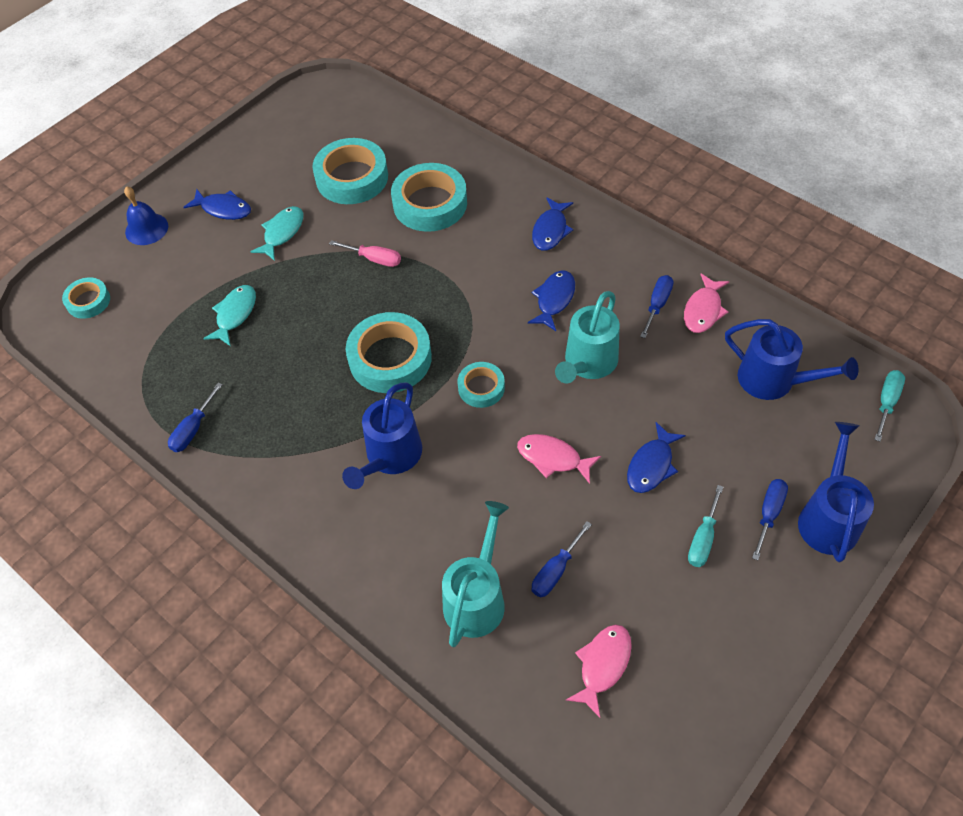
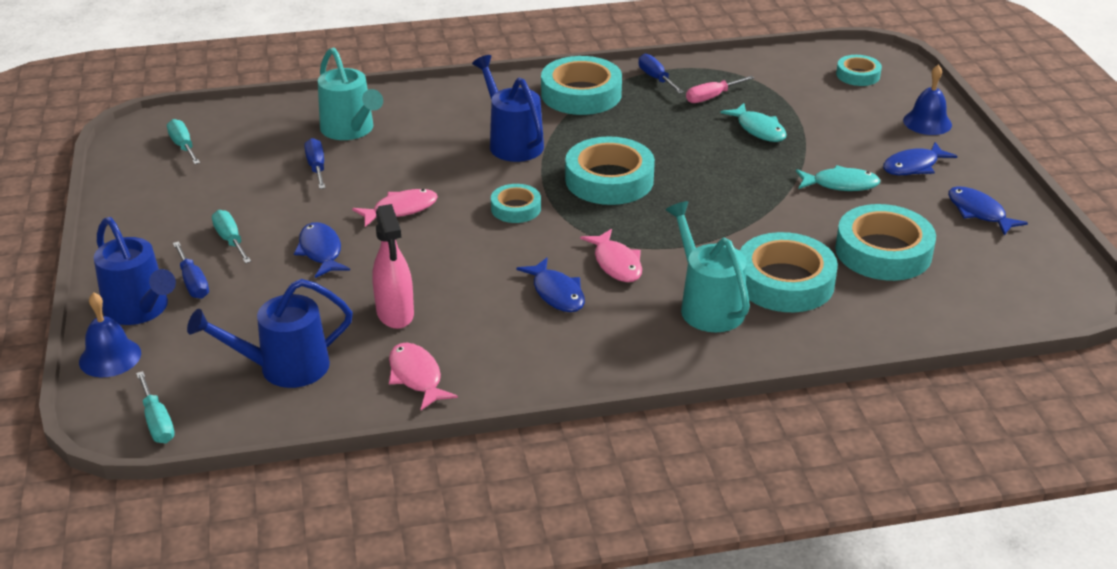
camera: 125 degrees right, 20 degrees down
turquoise fish [250,206,303,261] -> turquoise fish turned 60 degrees counterclockwise [796,165,881,191]
pink screwdriver [329,240,401,267] -> pink screwdriver moved to [686,76,754,103]
blue fish [532,197,573,251] -> blue fish moved to [948,186,1028,236]
turquoise watering can [555,291,620,383] -> turquoise watering can moved to [666,201,750,332]
pink fish [566,625,632,718] -> pink fish moved to [580,229,642,282]
blue screwdriver [640,275,673,338] -> none
none -> blue bell [79,292,141,377]
none -> turquoise screwdriver [167,119,200,164]
none -> pink spray bottle [372,204,414,329]
none -> turquoise tape [541,56,622,115]

